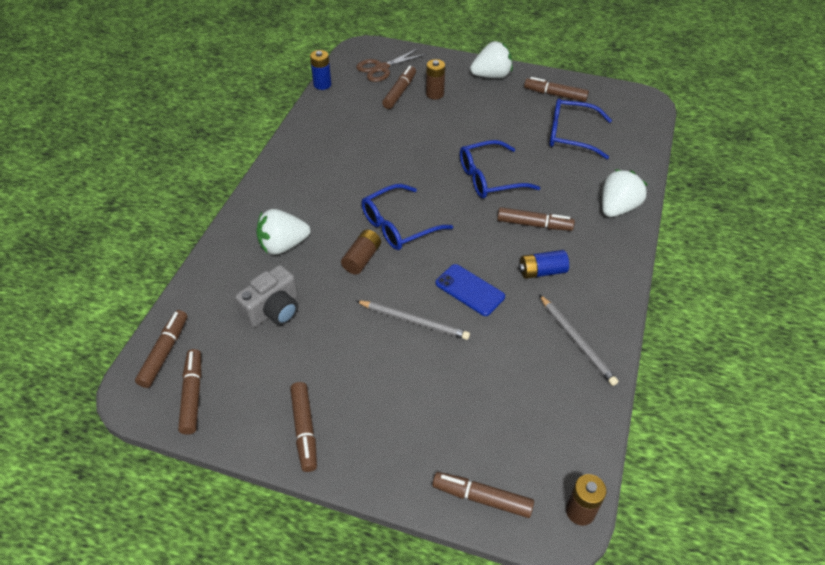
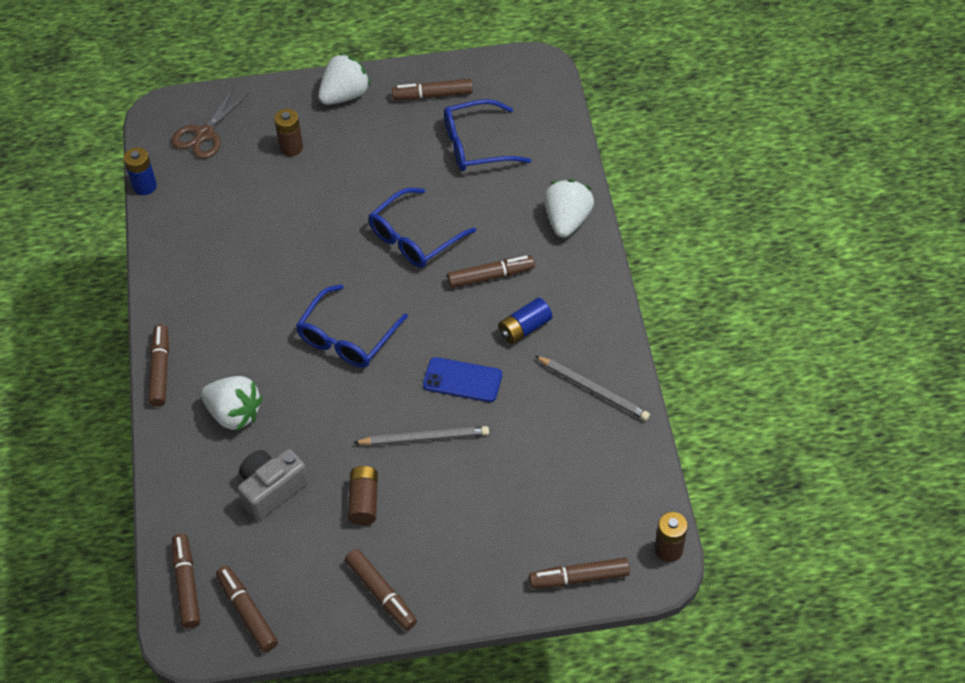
camera: 25 degrees left, 5 degrees up
grey camera [235,265,298,327] -> grey camera turned 150 degrees counterclockwise [238,449,309,521]
white strawberry [256,209,310,255] -> white strawberry turned 105 degrees counterclockwise [201,376,263,431]
brown battery [341,229,381,275] -> brown battery moved to [348,466,378,525]
brown marker [382,65,416,109] -> brown marker moved to [148,324,169,407]

